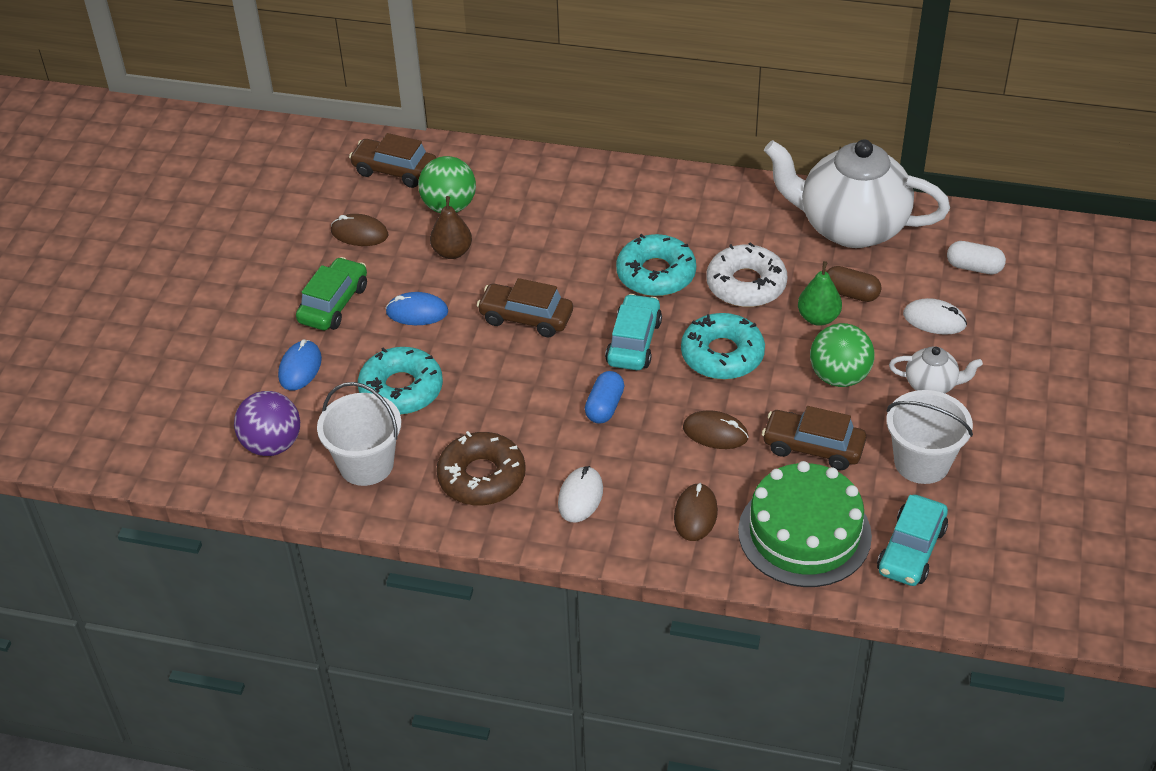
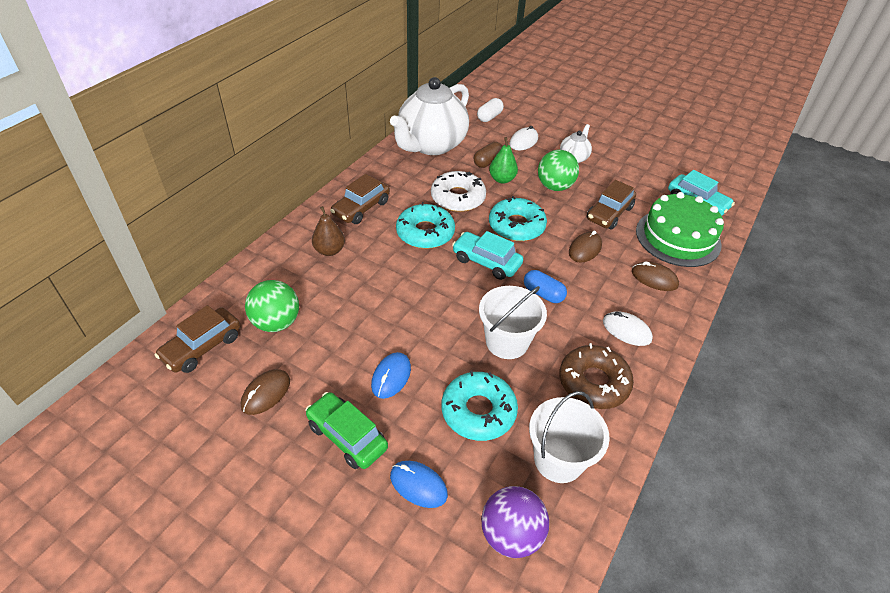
camera: 75 degrees left, 0 degrees up
brown pear [430,196,472,259] -> brown pear moved to [312,206,345,256]
brown car [477,278,573,337] -> brown car moved to [330,174,390,224]
white bucket [886,390,973,484] -> white bucket moved to [479,286,547,359]

